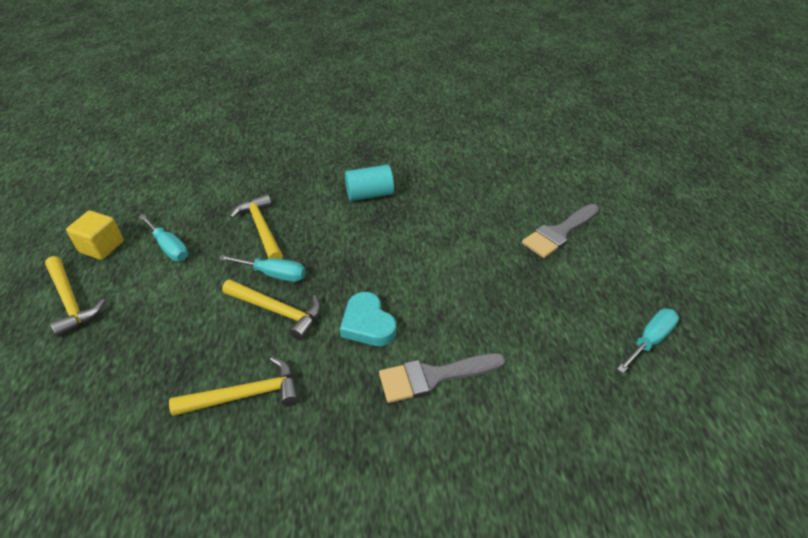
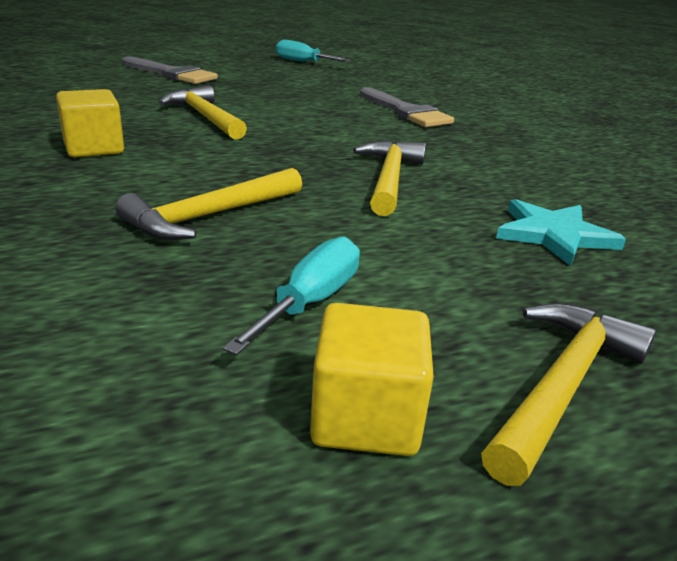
camera: 110 degrees left, 15 degrees down
yellow hammer [169,357,299,416] -> yellow hammer moved to [159,86,247,140]
turquoise screwdriver [219,255,305,282] -> none
turquoise heart [340,292,396,346] -> none
turquoise cylinder [345,165,394,201] -> yellow cube [56,89,124,157]
none -> turquoise star [496,199,626,266]

